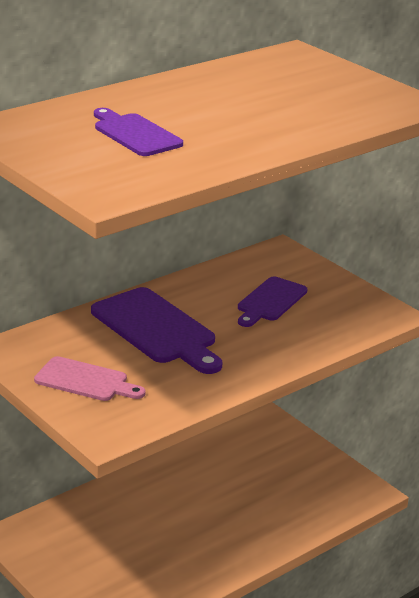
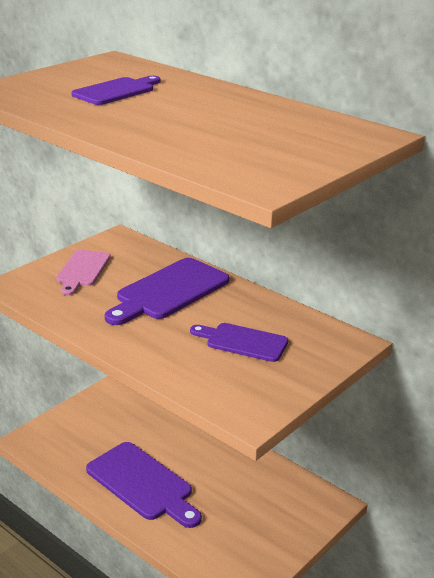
camera: 80 degrees right, 0 degrees up
none -> purple cutting board [86,442,202,528]

